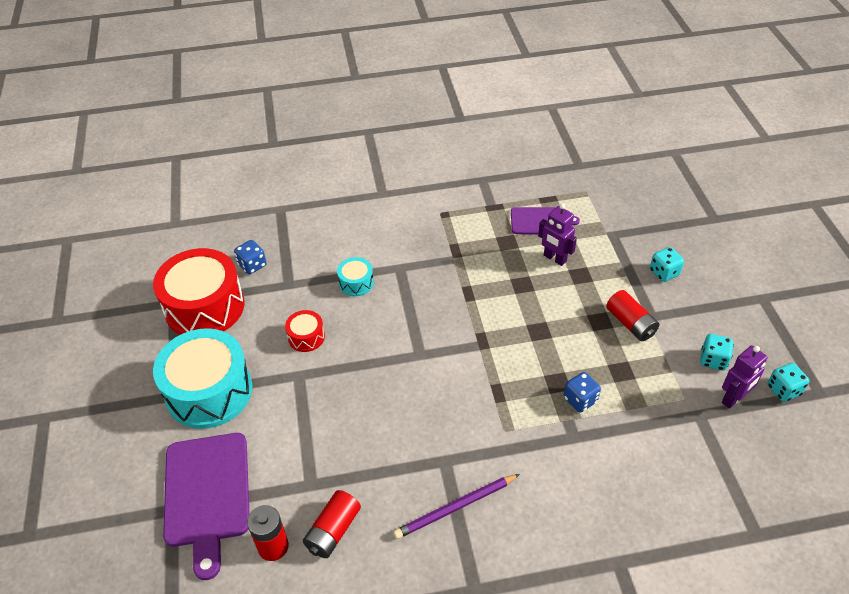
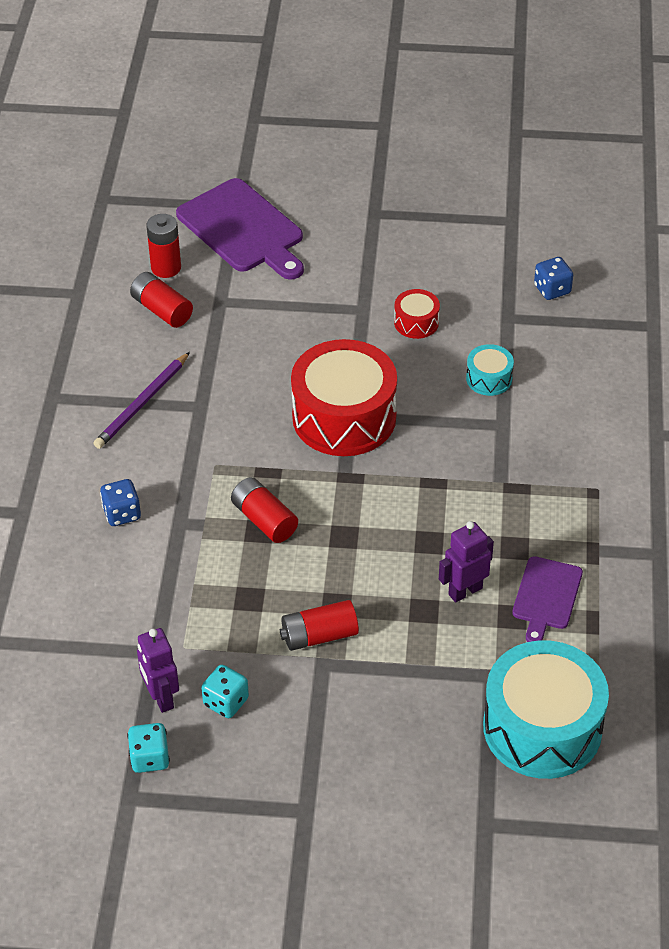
camera: 105 degrees right, 0 degrees up
red drum [153,248,245,335] -> red drum moved to [291,339,397,456]
turquoise drum [153,328,252,429] -> turquoise drum moved to [483,640,609,779]
purple cutting board [163,433,249,580] -> purple cutting board turned 135 degrees counterclockwise [176,178,304,280]
purple pencil [393,474,520,539] -> purple pencil turned 135 degrees counterclockwise [93,352,190,449]
blue dice [564,372,601,412] -> blue dice moved to [100,479,141,526]
turquoise dice [650,247,684,282] -> none
none -> red battery [231,477,298,543]

